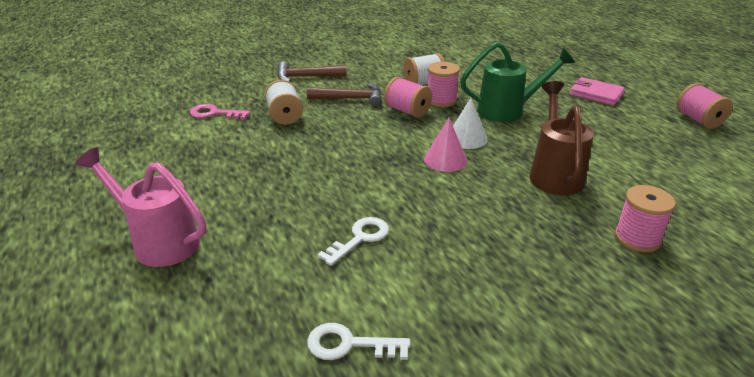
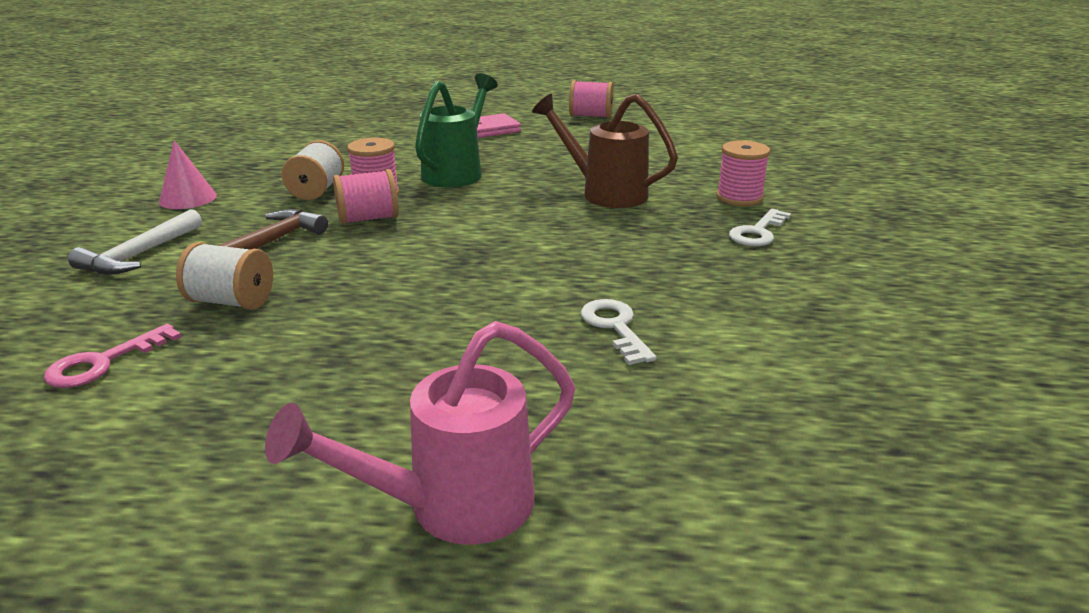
camera: 60 degrees left, 5 degrees down
brown hammer [277,62,346,82] -> white hammer [68,209,202,275]
white key [307,323,411,360] -> white key moved to [729,209,791,246]
pink cone [424,118,467,172] -> pink cone moved to [159,140,217,209]
white cone [453,98,488,149] -> none

